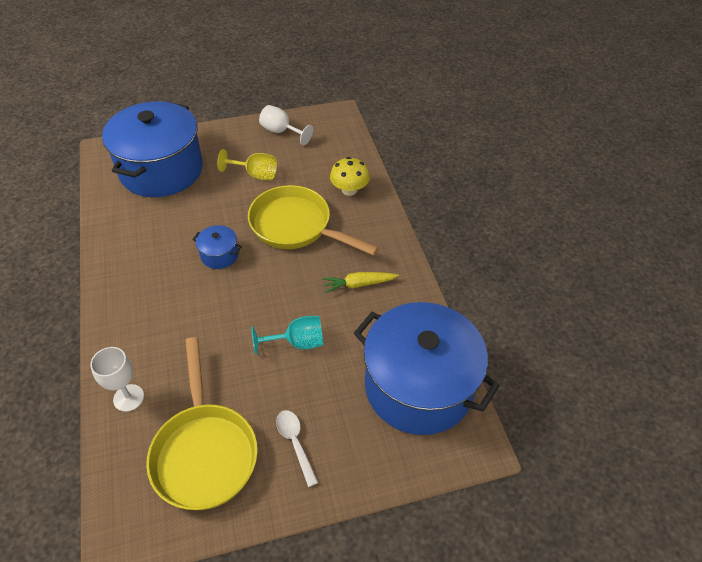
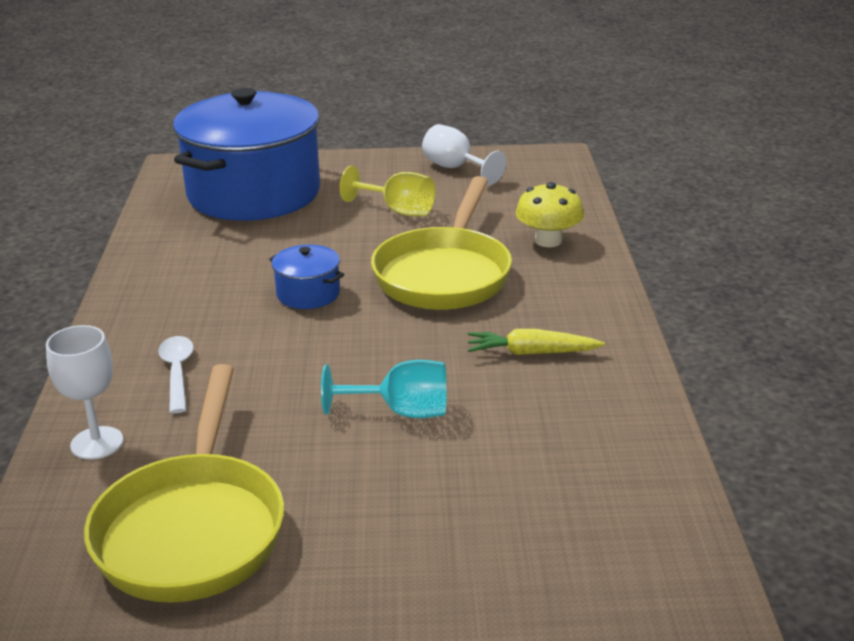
camera: 15 degrees right, 20 degrees down
yellow pan [248,185,379,256] -> yellow pan turned 120 degrees counterclockwise [371,176,512,310]
white spoon [276,410,318,487] -> white spoon moved to [158,336,194,413]
blue pot [354,302,499,435] -> none

